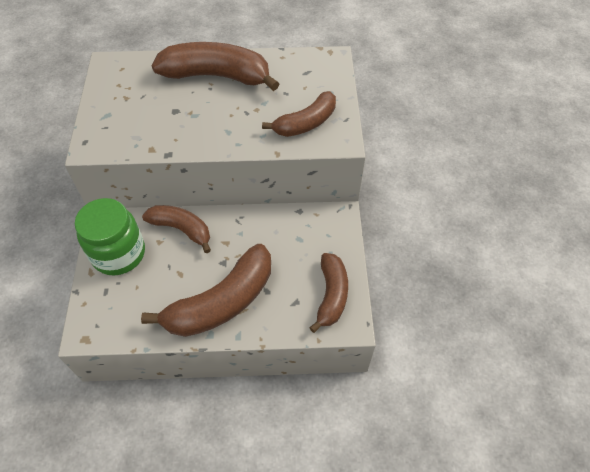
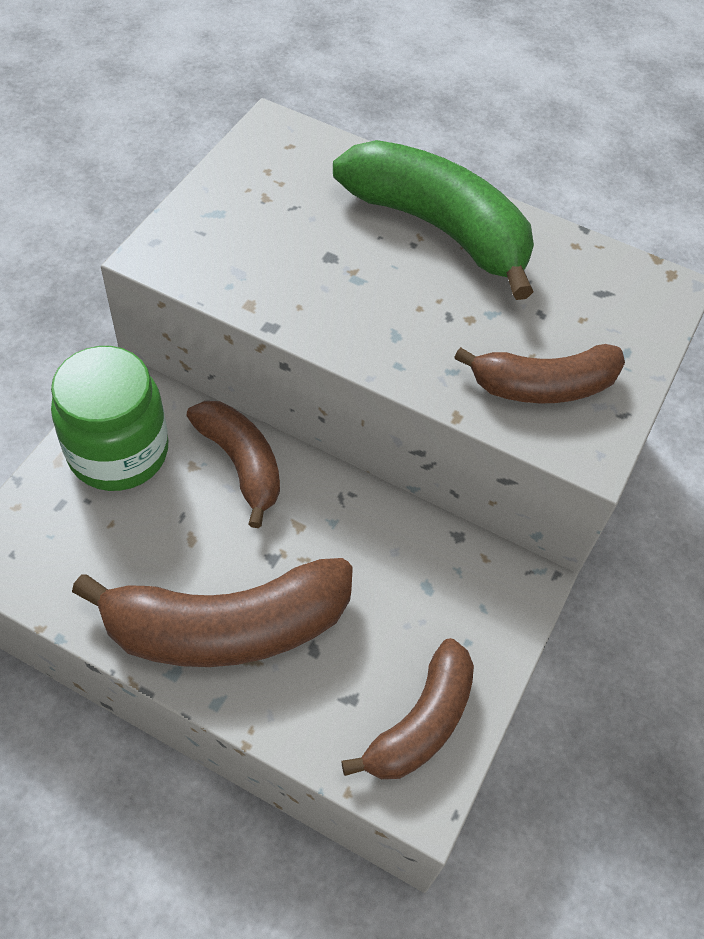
camera: 25 degrees right, 0 degrees up
brown banana [151,42,279,91] -> green banana [333,140,534,300]

